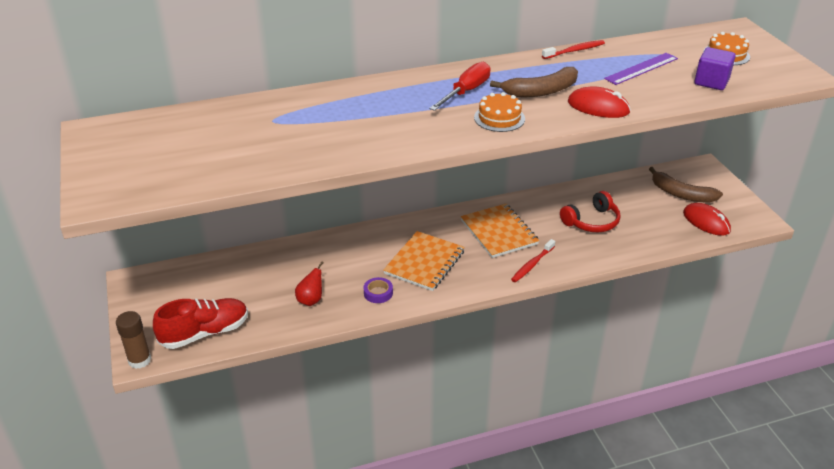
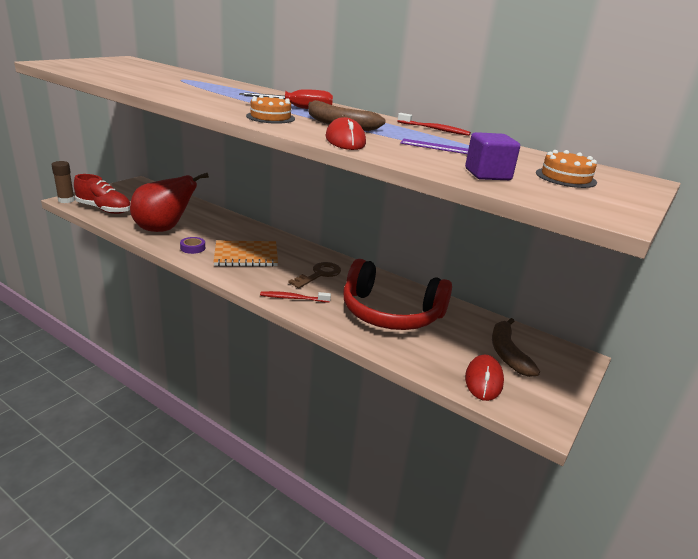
camera: 50 degrees right, 10 degrees down
red pear [295,261,323,306] -> red pear [130,173,209,232], size x2.36
orange notebook [461,204,539,258] -> brown key [288,262,341,288]
red headphones [560,191,621,232] -> red headphones [343,259,452,330], size x1.77

